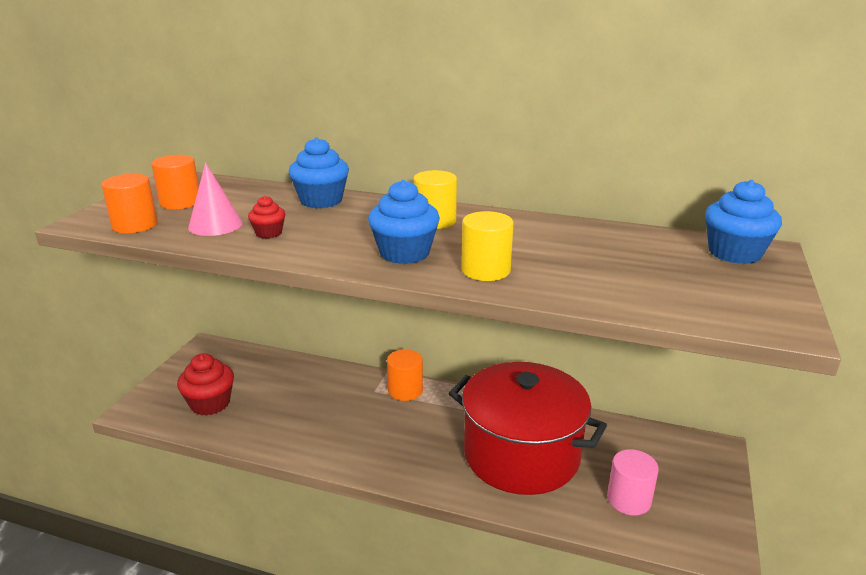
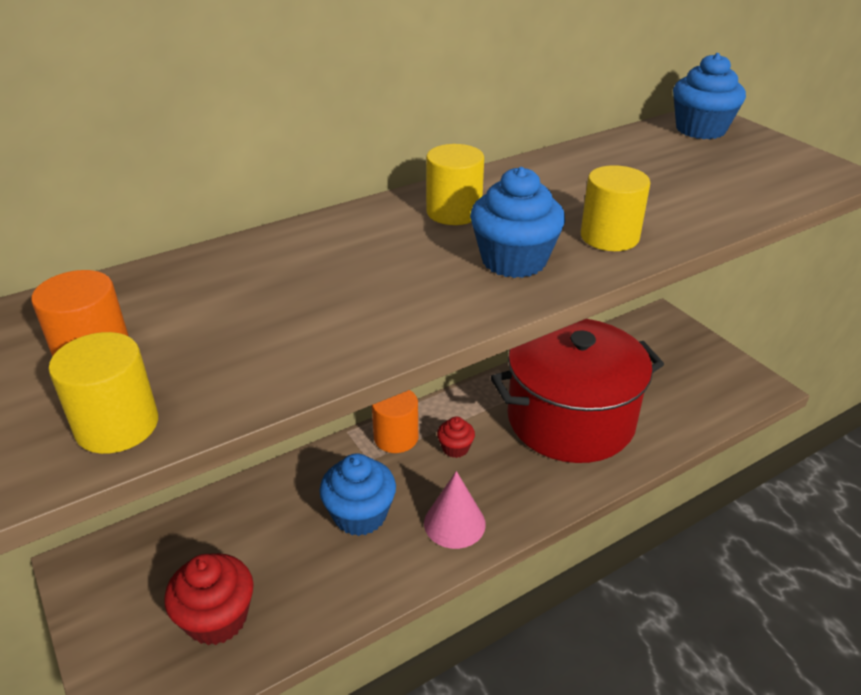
camera: 50 degrees left, 10 degrees up
orange cylinder [101,174,157,233] -> yellow cylinder [48,332,158,454]
pink cone [188,163,243,236] -> pink cone moved to [424,471,486,549]
red cupcake [248,196,285,239] -> red cupcake moved to [437,417,475,458]
blue cupcake [289,137,349,208] -> blue cupcake moved to [319,454,396,536]
pink cylinder [607,449,659,516] -> none

